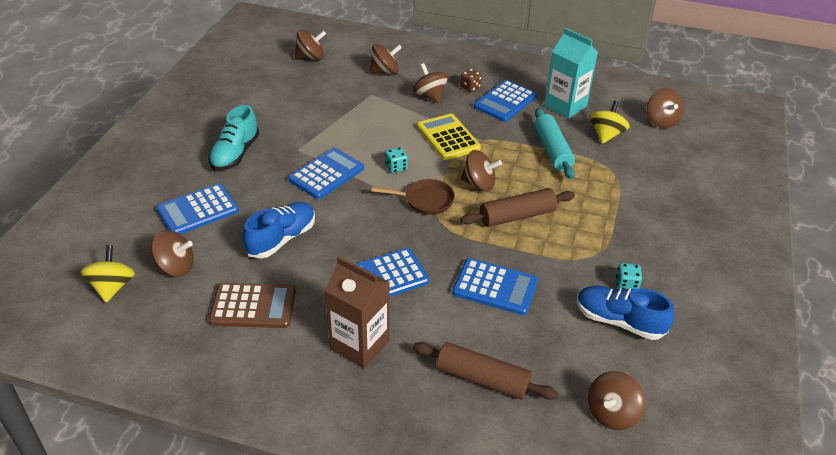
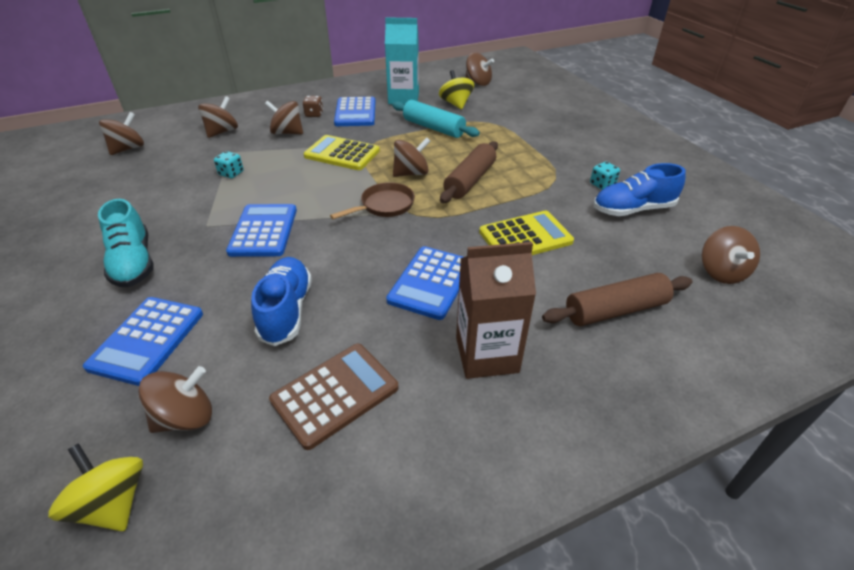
camera: 40 degrees left, 0 degrees up
turquoise dice [385,147,408,173] -> turquoise dice moved to [214,151,244,178]
blue calculator [452,258,538,315] -> yellow calculator [479,211,574,255]

